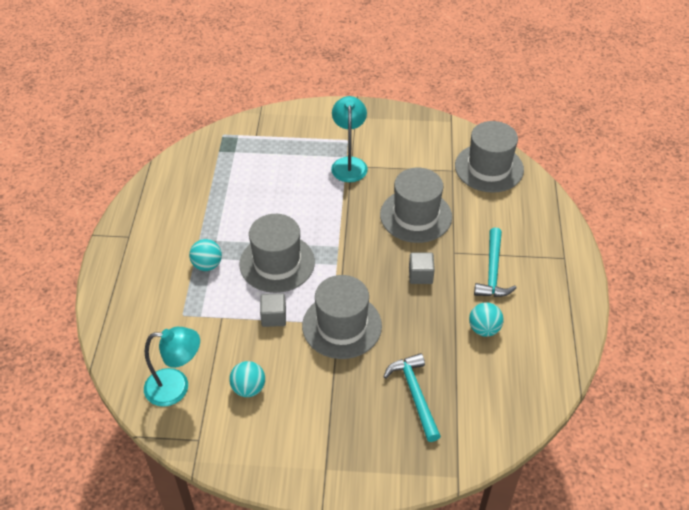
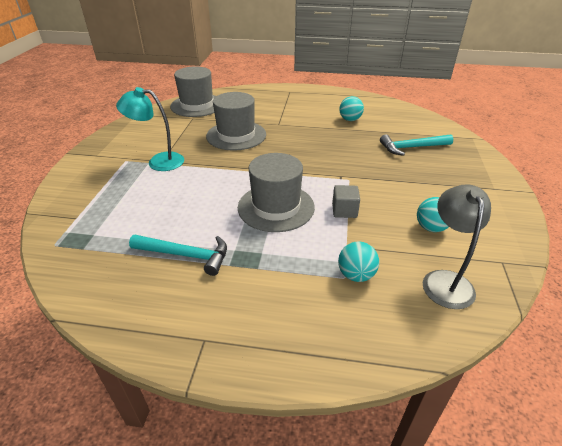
camera: 85 degrees left, 10 degrees down
turquoise lamp [144,327,200,407] -> grey lamp [423,184,491,309]
turquoise ball [189,239,222,271] -> turquoise ball moved to [338,242,379,282]
grey hat [302,275,382,359] -> none
grey cube [409,252,435,284] -> none
turquoise hammer [474,228,517,297] -> turquoise hammer moved to [129,235,227,276]

